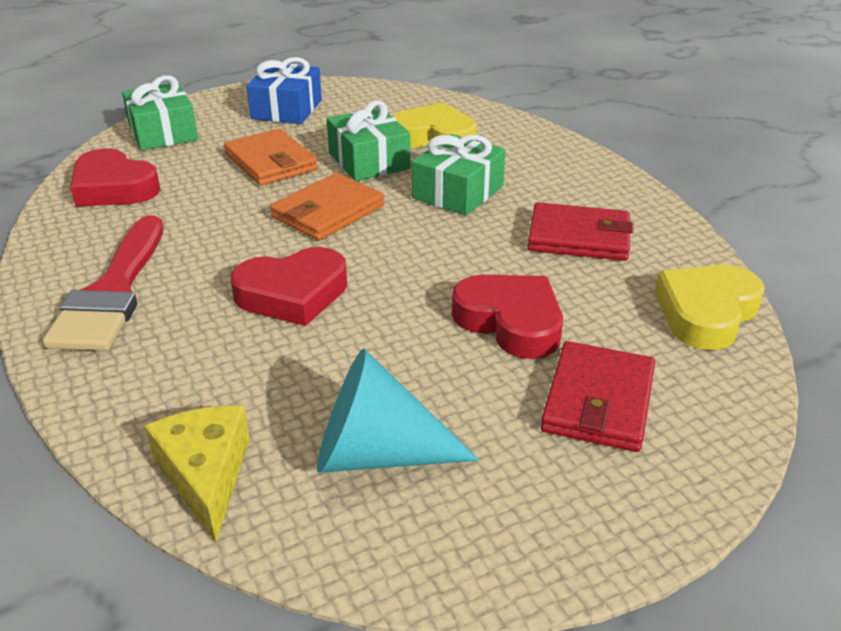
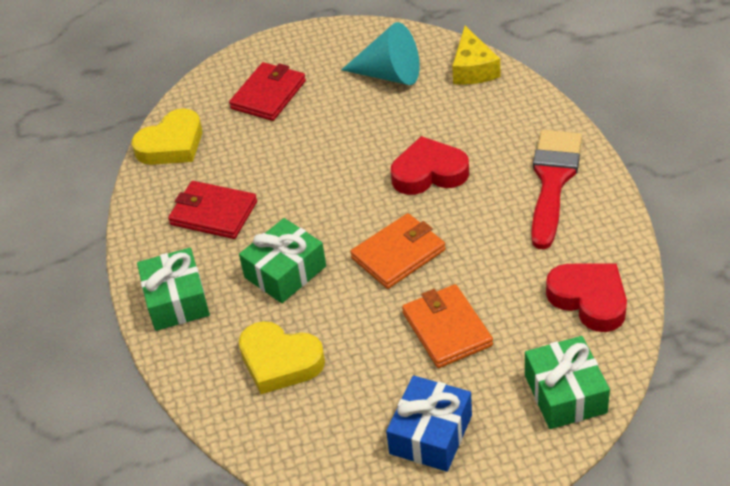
camera: 165 degrees left, 10 degrees up
green gift [327,101,410,181] -> green gift moved to [137,248,210,331]
red heart [452,275,563,359] -> none

